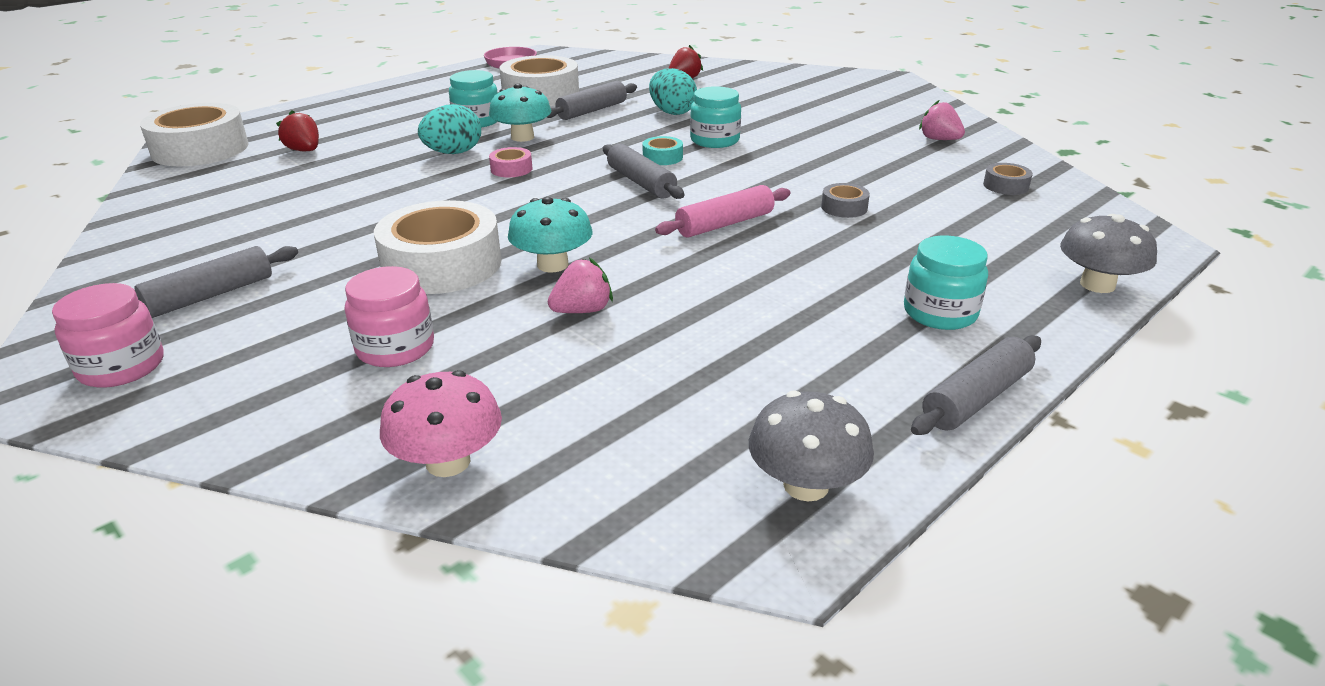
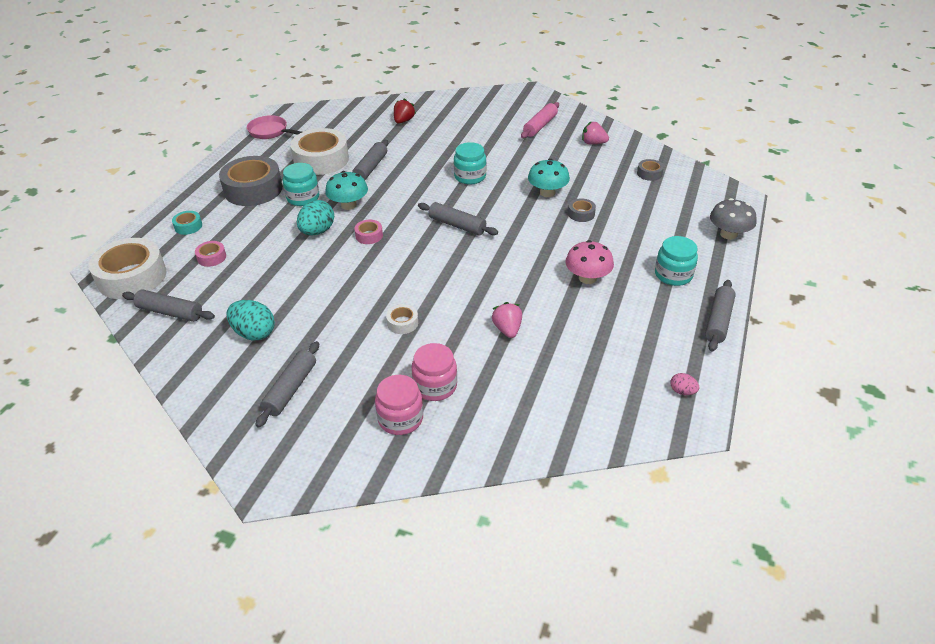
camera: 25 degrees left, 10 degrees up
pink jar [52,283,164,388] -> pink jar moved to [375,375,423,435]
red strawberry [276,110,319,151] -> pink tape [195,241,226,267]
white tape [374,200,501,294] -> white tape [386,304,418,334], size x0.44
pink mushroom [380,370,502,477] -> pink mushroom moved to [565,240,614,284]
turquoise mushroom [508,197,592,273] -> turquoise mushroom moved to [528,159,570,197]
pink strawberry [548,258,613,313] -> pink strawberry turned 45 degrees counterclockwise [492,302,522,338]
turquoise tape [642,136,683,165] -> turquoise tape moved to [172,211,202,235]
turquoise egg [649,68,697,115] -> turquoise egg moved to [227,300,275,341]
pink rolling pin [655,185,791,237] -> pink rolling pin moved to [521,102,559,138]
grey mushroom [749,391,874,501] -> pink egg [670,373,700,395]
none -> grey rolling pin [122,290,215,322]
none -> grey tape [219,156,283,206]

